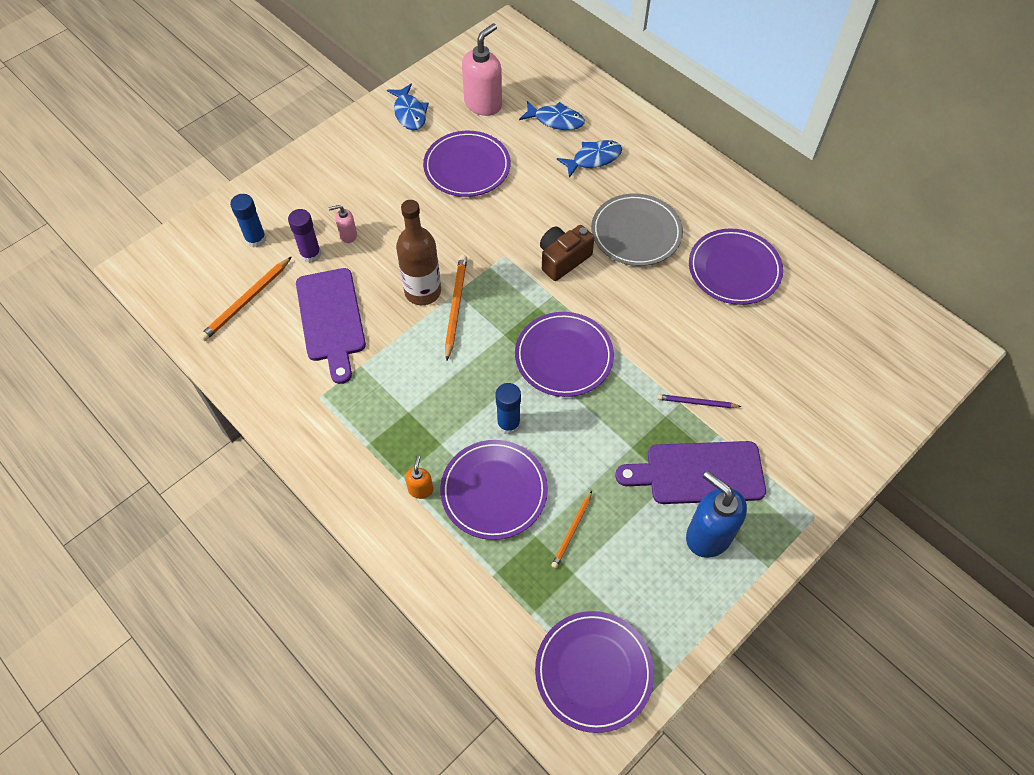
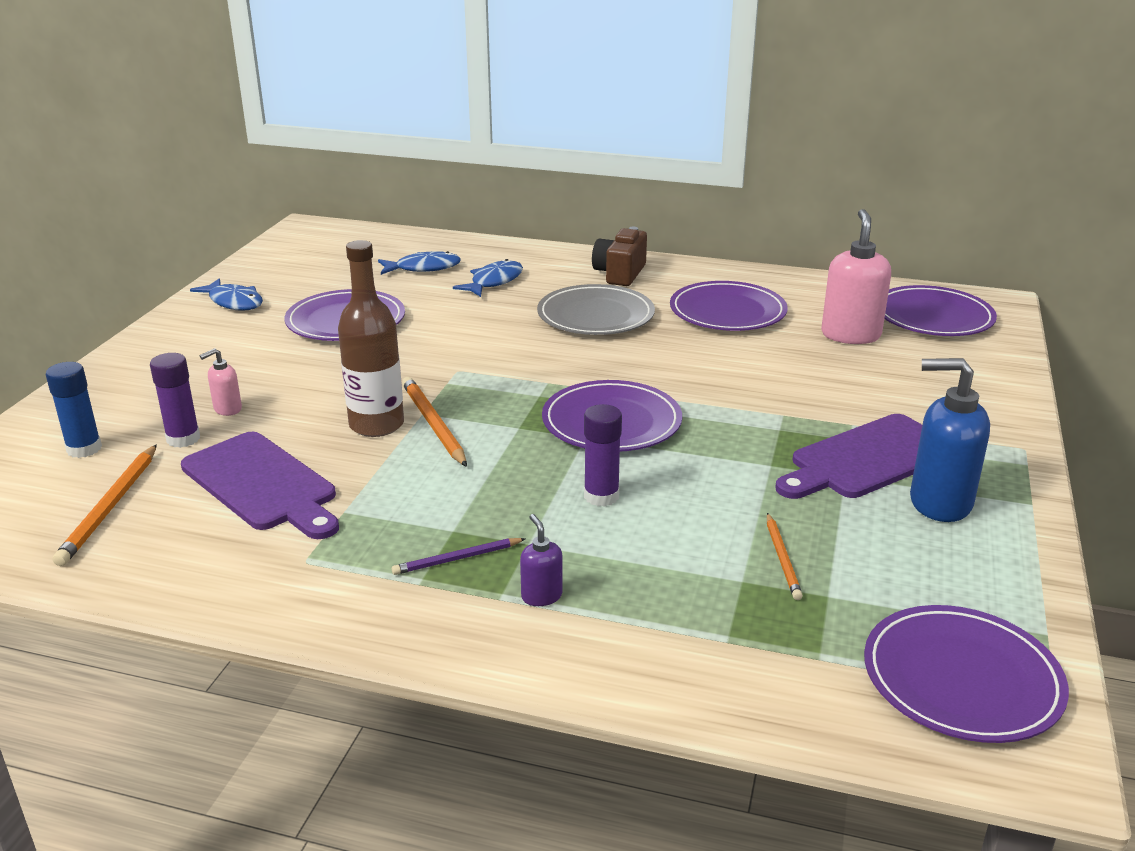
camera: 30 degrees left, 30 degrees down
orange soap dispenser [405,455,433,499] -> purple soap dispenser [520,514,562,606]
purple plate [440,440,548,540] -> purple plate moved to [884,285,997,336]
pink soap dispenser [462,23,502,116] -> pink soap dispenser moved to [821,209,891,344]
blue glue stick [495,383,521,435] -> purple glue stick [584,404,622,507]
brown camera [540,225,594,281] -> brown camera moved to [592,227,647,286]
purple pencil [657,394,742,408] -> purple pencil moved to [392,538,526,575]

